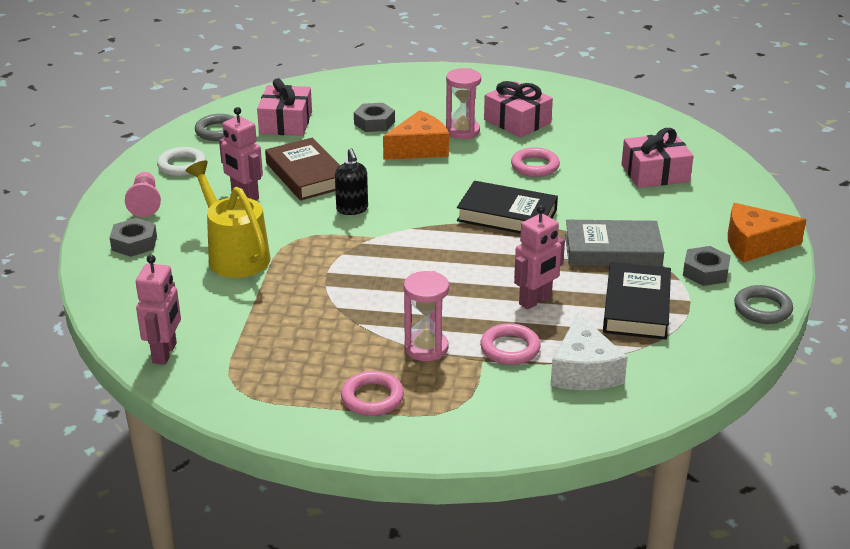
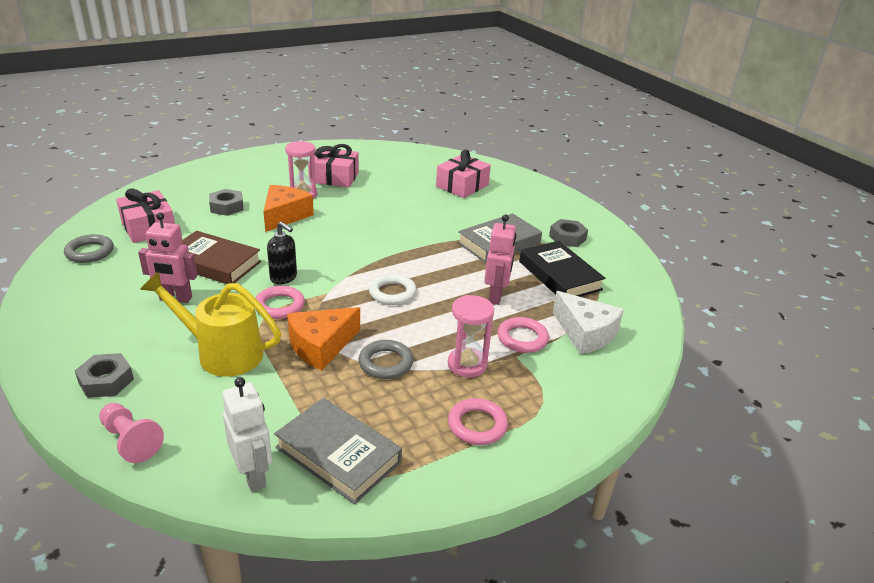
camera: 40 degrees left, 0 degrees up
pink pawn [125,172,161,217] -> pink pawn moved to [99,403,164,463]
pink robot [136,255,181,365] -> white robot [222,377,272,492]
white ring [157,147,206,176] -> white ring moved to [369,274,417,305]
black book [457,181,558,234] -> none
pink ring [511,147,560,177] -> pink ring moved to [256,286,305,319]
orange cheese [728,203,807,262] -> orange cheese moved to [287,307,360,371]
grey ring [734,285,793,324] -> grey ring moved to [359,340,413,379]
none -> grey book [274,398,402,504]

